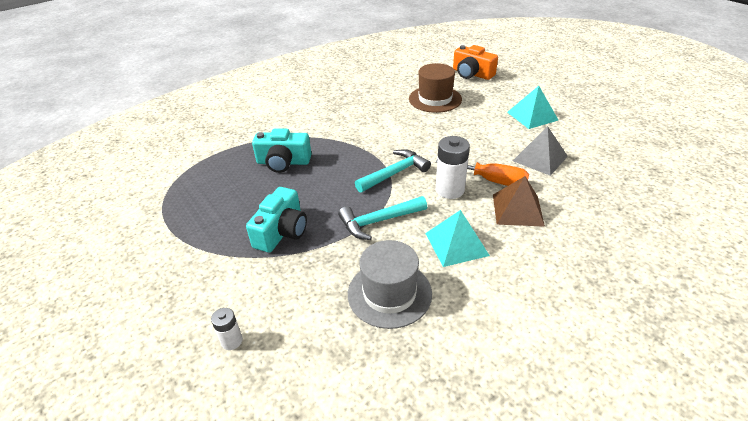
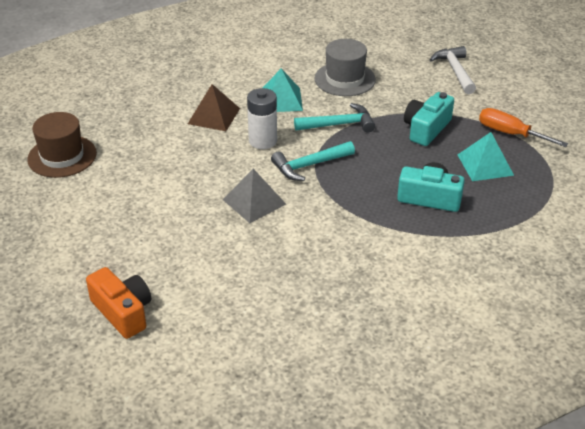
camera: 170 degrees left, 0 degrees up
white battery [211,308,243,350] -> white hammer [430,46,476,94]
brown hat [409,63,462,113] -> brown hat moved to [27,112,97,178]
orange screwdriver [436,161,529,186] -> orange screwdriver moved to [479,108,568,147]
turquoise pyramid [507,86,558,129] -> turquoise pyramid moved to [457,132,514,181]
grey pyramid [513,126,568,176] -> grey pyramid moved to [223,169,286,223]

